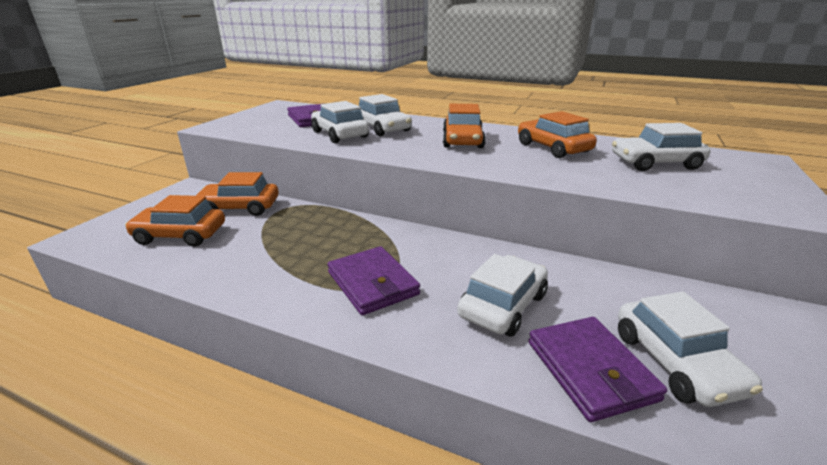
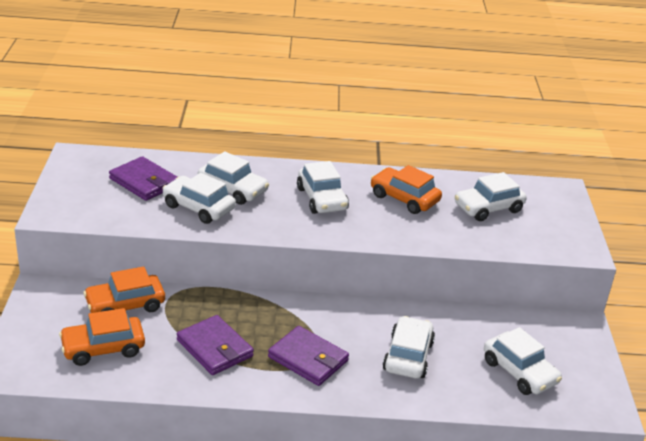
camera: 25 degrees left, 5 degrees up
orange car [443,104,486,148] -> white car [297,161,349,214]
purple wallet [528,317,667,422] -> purple wallet moved to [177,315,254,375]

